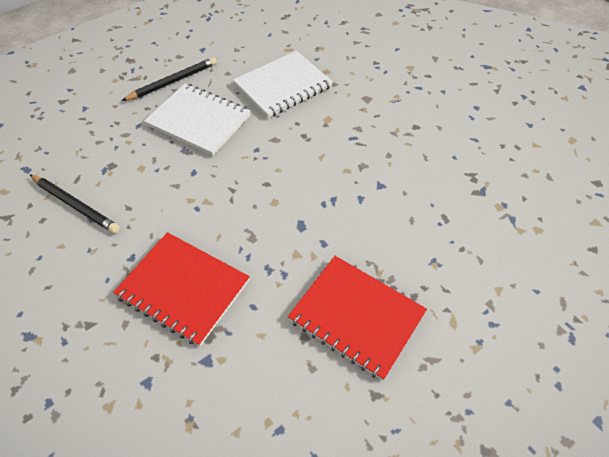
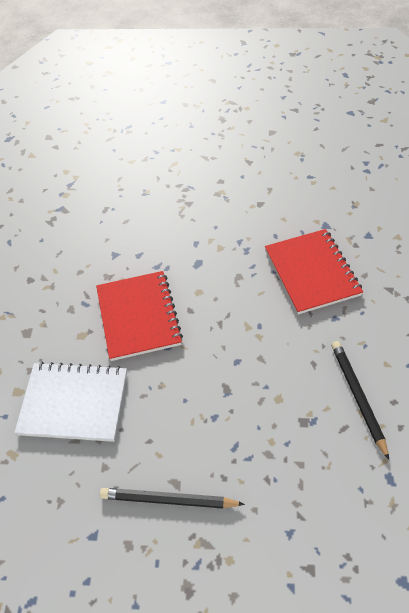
camera: 135 degrees left, 0 degrees up
white notebook [144,83,251,156] -> none
red notebook [288,256,427,381] -> red notebook moved to [96,271,183,361]

